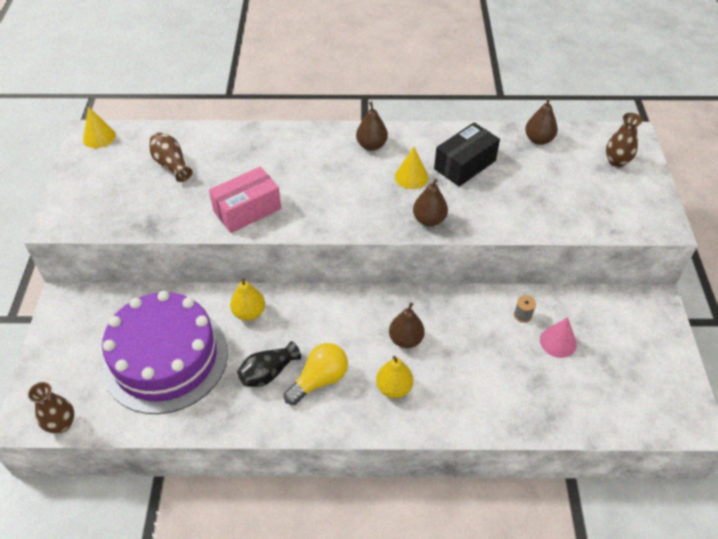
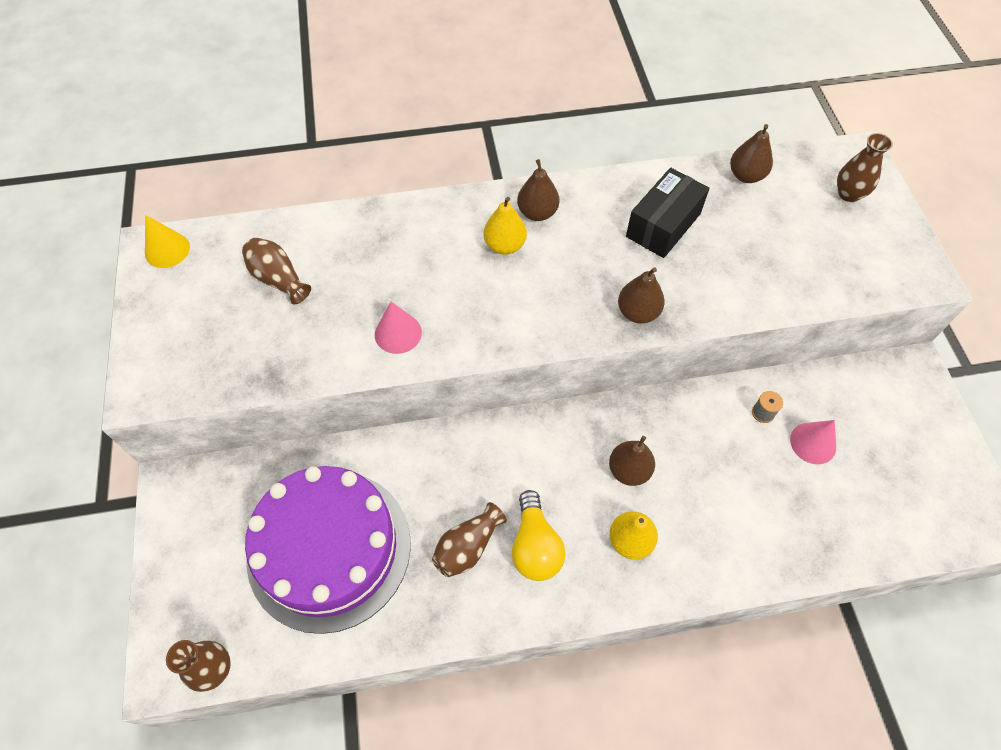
camera: 10 degrees left, 10 degrees up
pink box [209,166,281,233] -> pink cone [375,302,422,354]
yellow pear [230,278,265,321] -> yellow pear moved to [484,197,527,254]
black vase [237,341,301,387] -> brown vase [432,502,507,577]
yellow light bulb [284,343,348,405] -> yellow light bulb turned 135 degrees clockwise [512,490,566,581]
yellow cone [395,147,428,189] -> none

